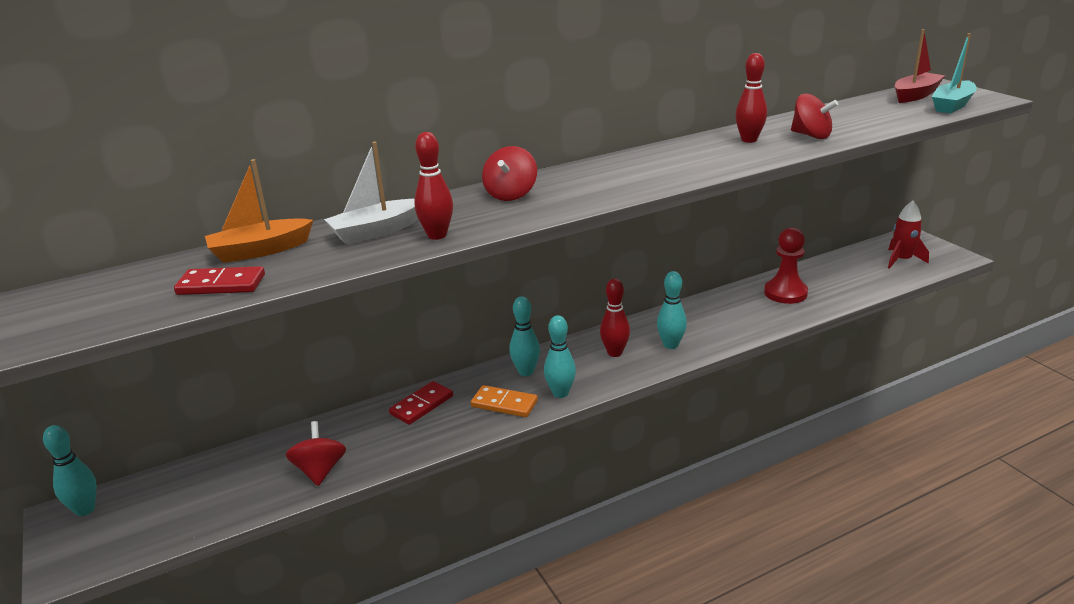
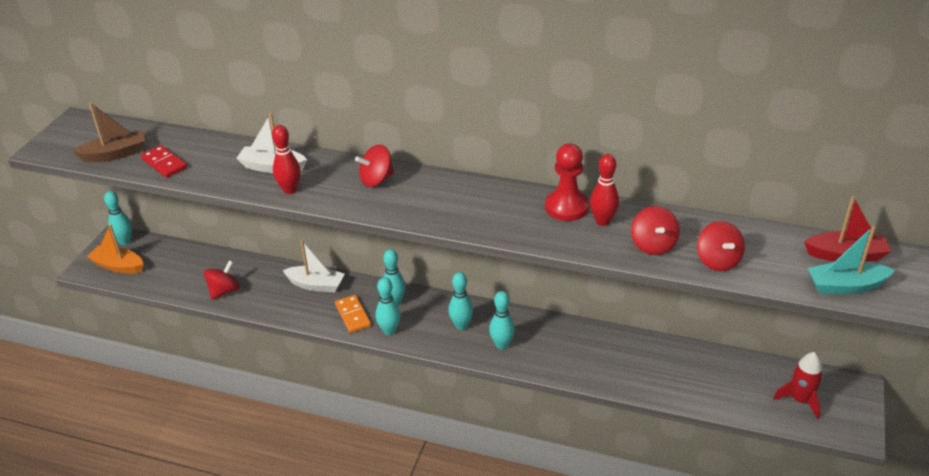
camera: 45 degrees right, 10 degrees up
orange boat [205,159,313,263] -> orange boat moved to [87,224,143,274]
red domino [389,381,453,425] -> white boat [282,240,345,292]
red bowling pin [600,279,630,357] -> turquoise bowling pin [448,272,473,330]
red pawn [764,227,808,304] -> red pawn moved to [545,144,589,221]
none -> brown boat [73,102,145,163]
none -> red spinning top [697,221,745,271]

